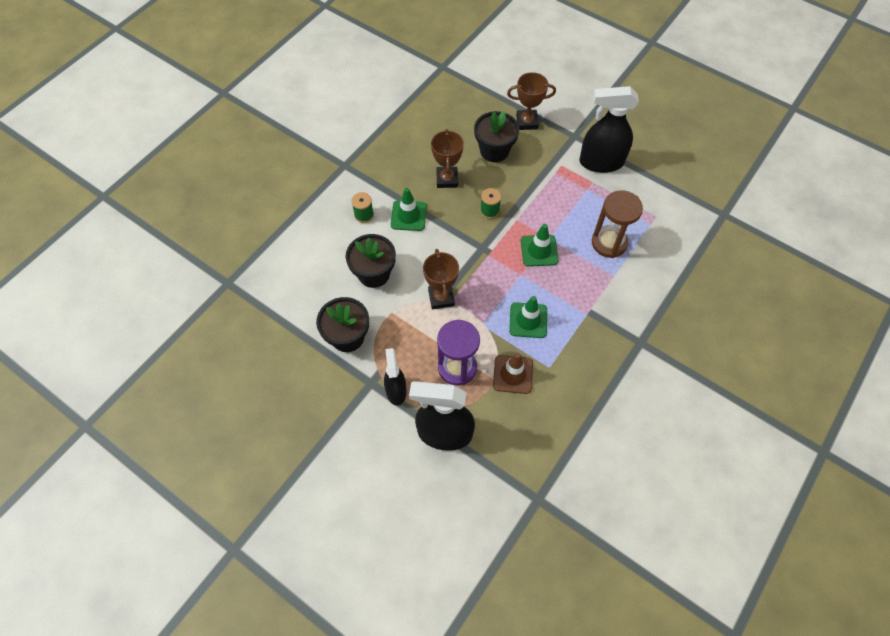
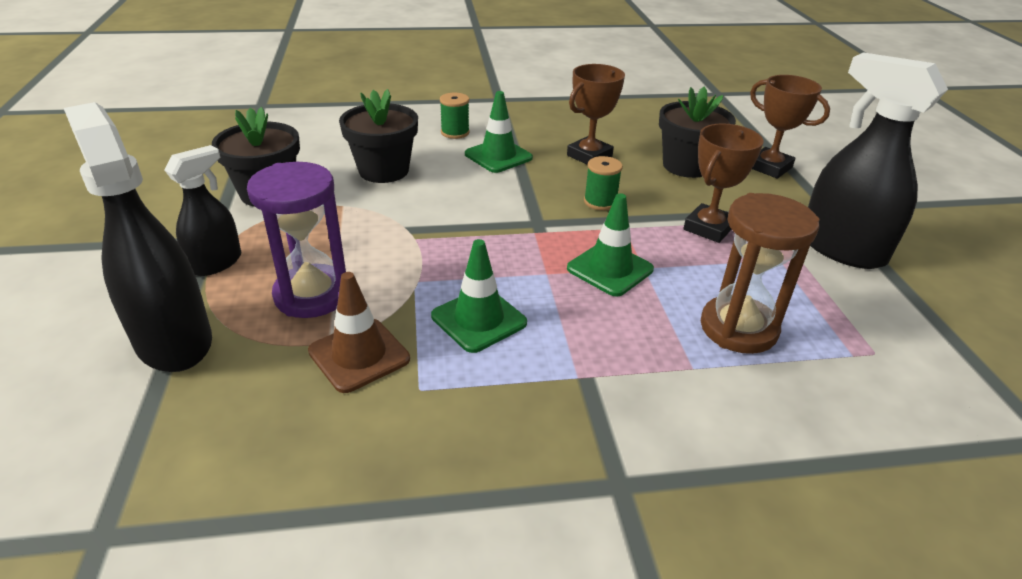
camera: 45 degrees right, 25 degrees down
brown trophy [423,249,459,309] -> brown trophy moved to [683,123,763,243]

